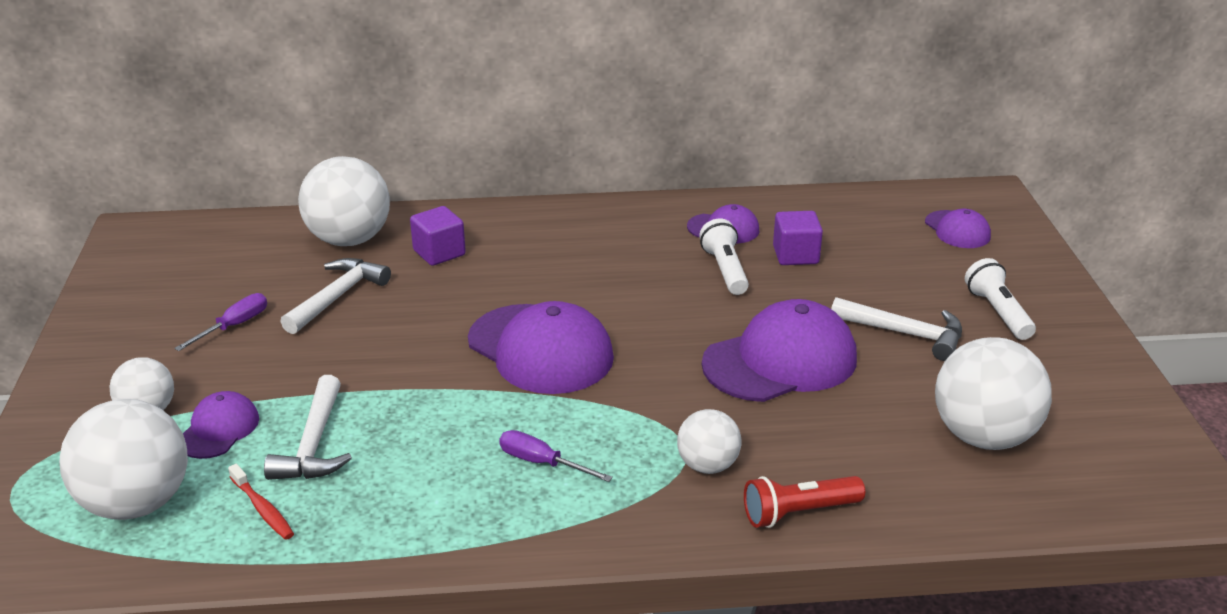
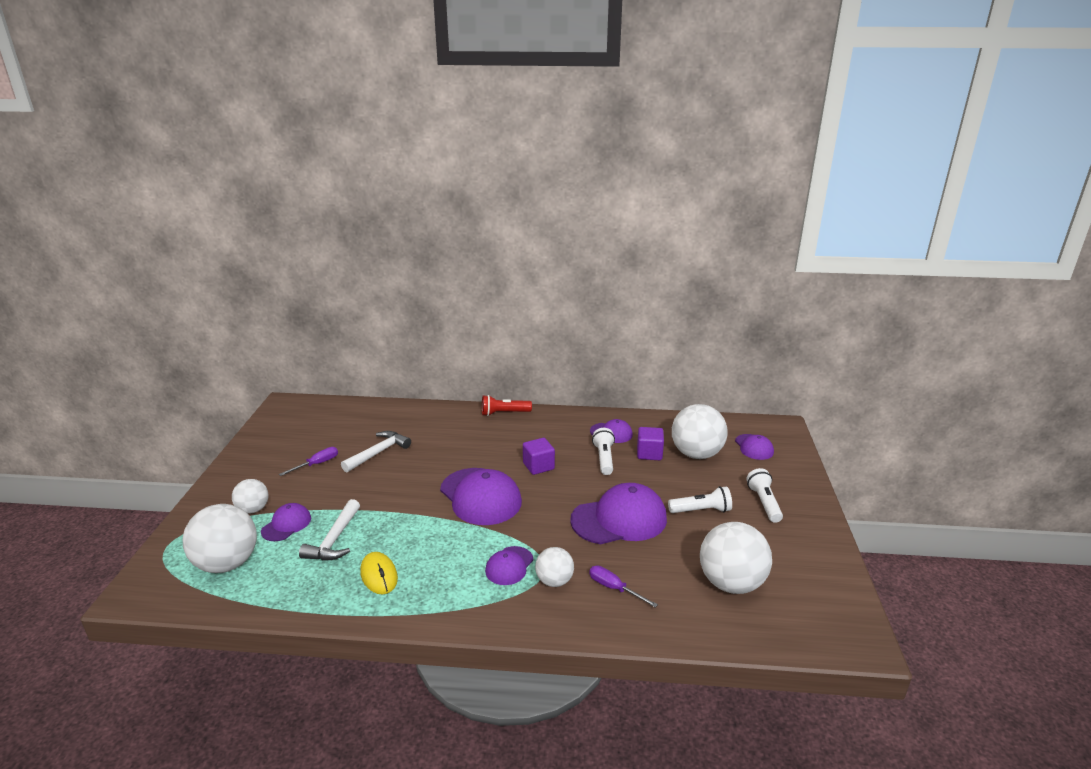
camera: 10 degrees right, 5 degrees down
red toothbrush [228,464,294,540] -> none
white ball [298,156,390,246] -> white ball moved to [672,404,728,459]
purple cube [410,206,466,266] -> purple cube moved to [523,438,555,475]
purple screwdriver [499,430,613,482] -> purple screwdriver moved to [589,566,658,607]
red flashlight [744,476,865,528] -> red flashlight moved to [482,395,532,416]
white hammer [831,297,962,361] -> white flashlight [668,486,732,513]
none -> yellow mouse [361,552,398,594]
none -> purple cap [485,546,533,585]

